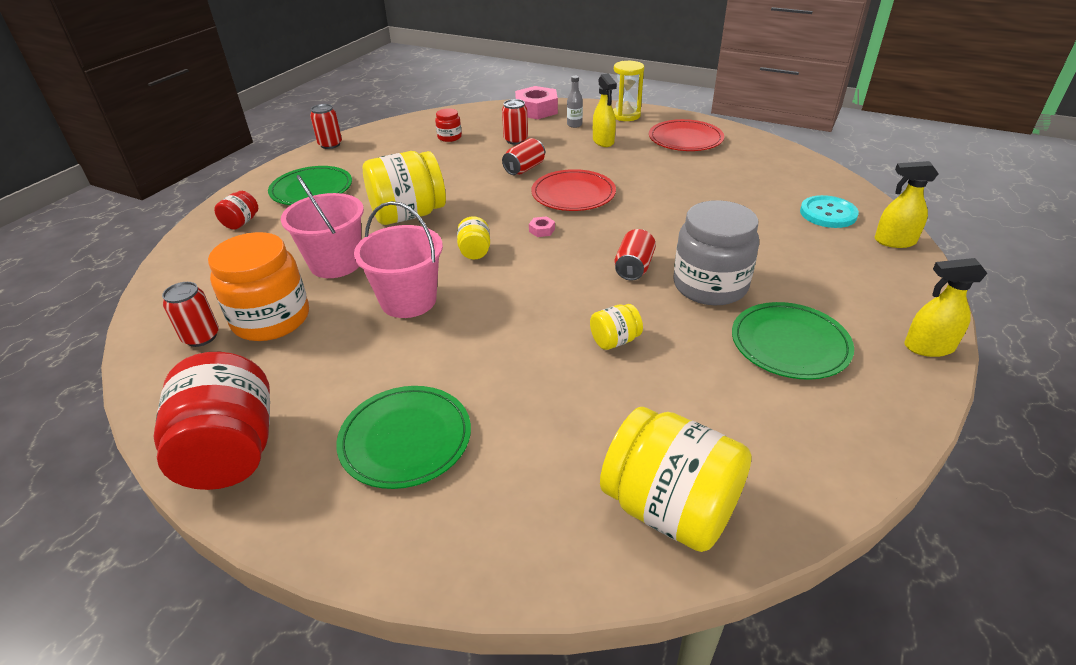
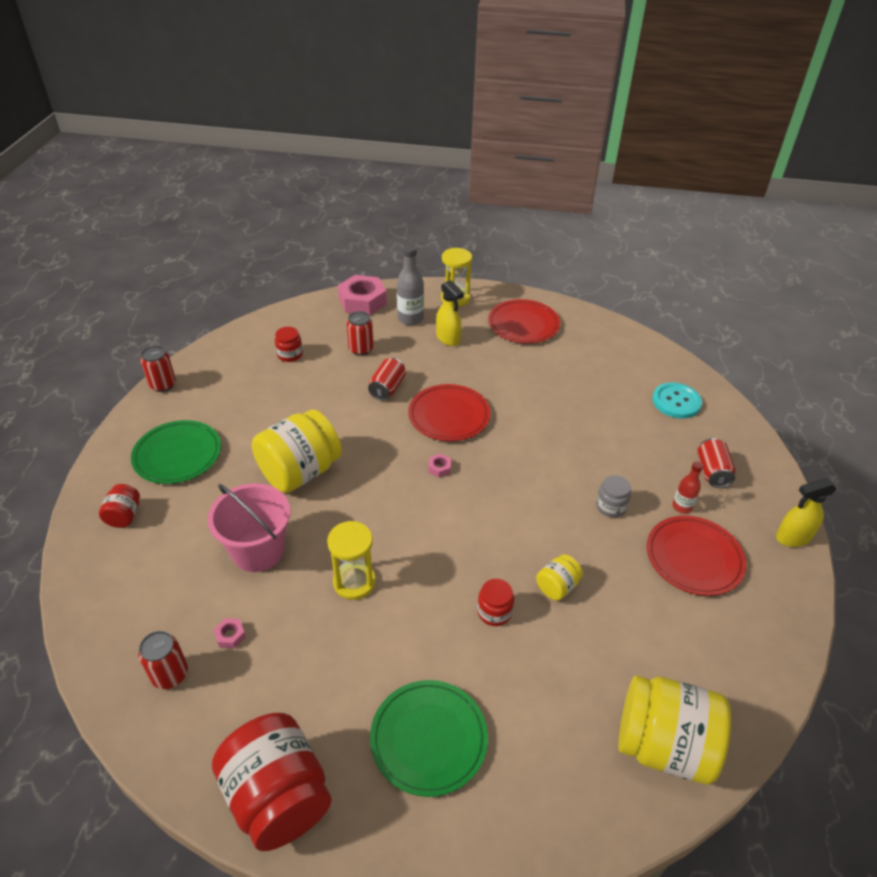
camera: 20 degrees left, 5 degrees up
orange jar [208,232,309,341] -> pink nut [214,618,246,648]
pink bucket [354,201,443,318] -> yellow hourglass [327,521,376,600]
yellow jar [457,216,490,259] -> none
grey bottle [567,76,583,128] -> grey bottle [397,244,424,325], size x1.67
red can [614,229,656,281] -> red can moved to [697,438,736,488]
grey jar [673,200,759,305] -> grey jar [596,475,631,517], size x0.47
green plate [732,302,854,380] -> red plate [647,516,746,596]
yellow spray bottle [875,161,939,248] -> none
none -> red jar [477,579,514,626]
none -> red bottle [673,461,703,514]

